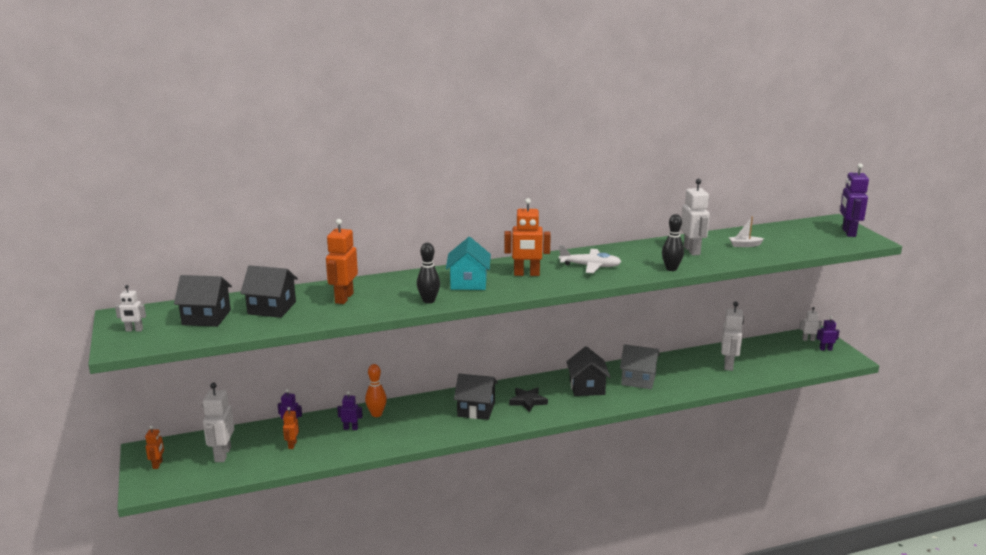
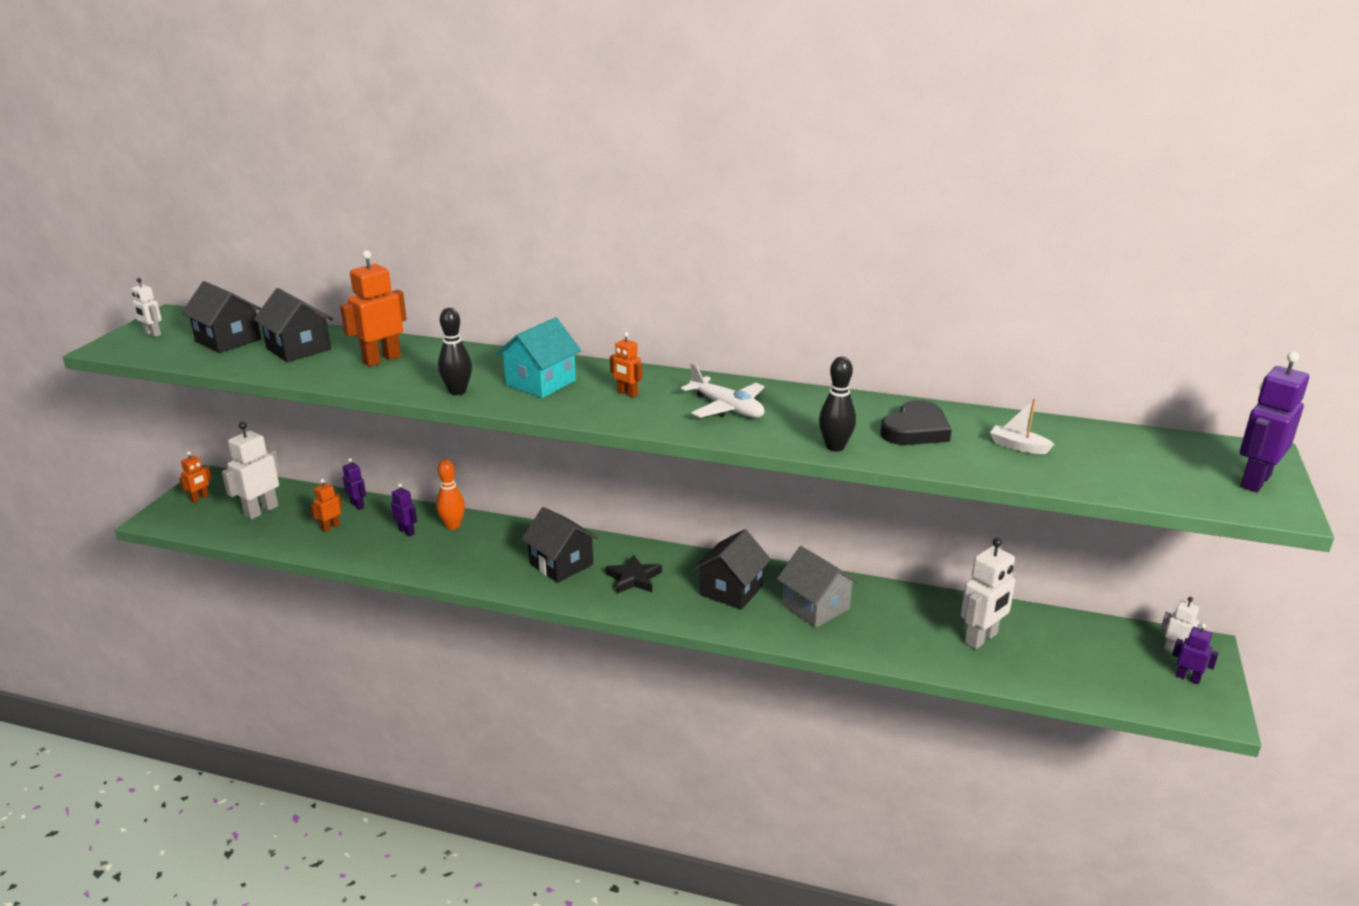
camera: 35 degrees right, 5 degrees up
orange robot [504,198,551,276] -> orange robot [610,332,642,397], size x0.55
white robot [681,179,710,256] -> black heart [880,400,952,445]

